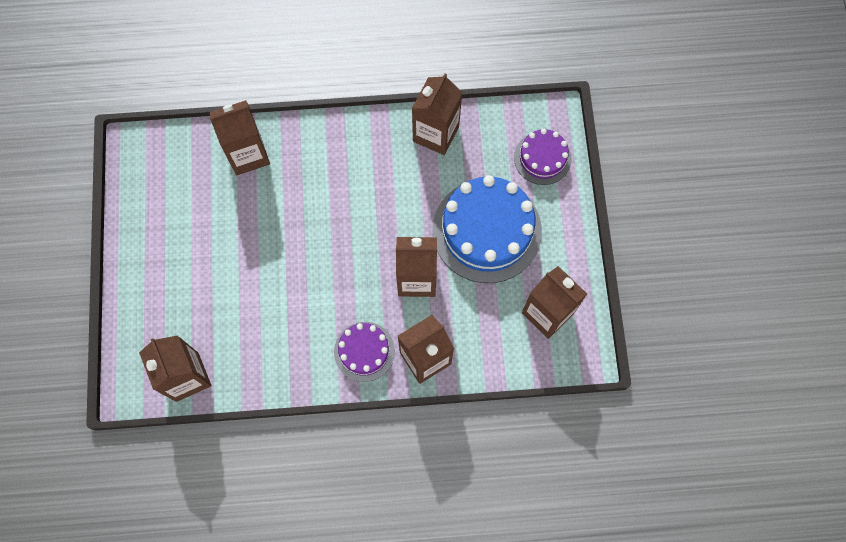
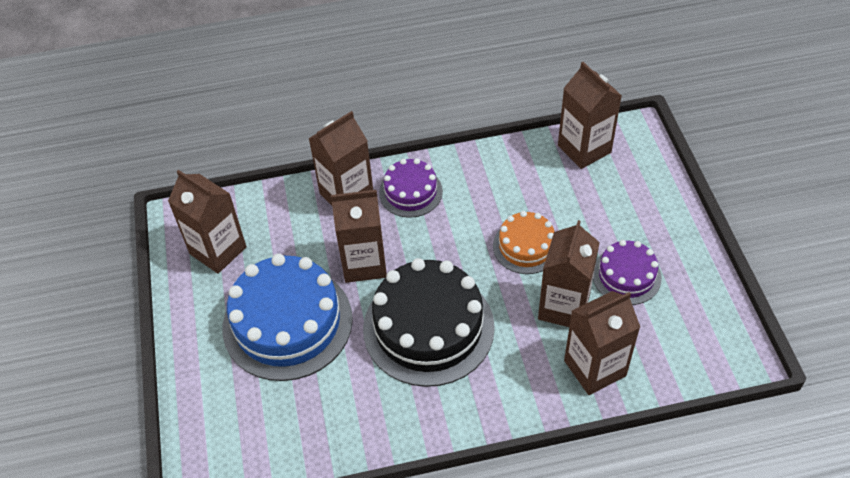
camera: 175 degrees right, 20 degrees down
brown carton [412,74,462,155] -> brown carton moved to [538,220,600,327]
purple cake [514,129,571,185] -> purple cake moved to [593,240,662,305]
none -> black cake [363,258,495,387]
none -> orange cake [493,211,555,274]

